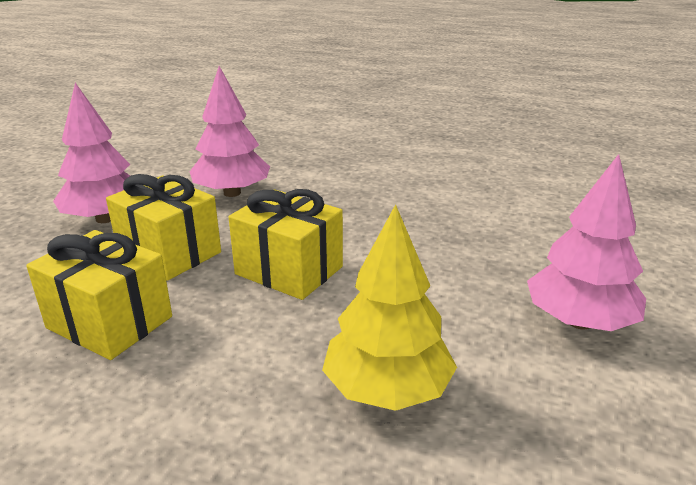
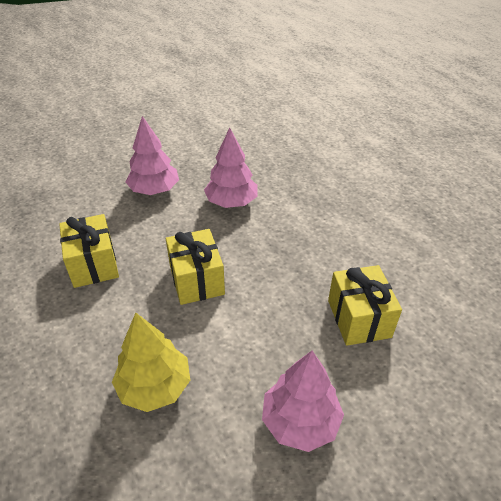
camera: 40 degrees right, 15 degrees up
yellow gift [106,174,221,281] -> yellow gift moved to [328,265,402,346]

